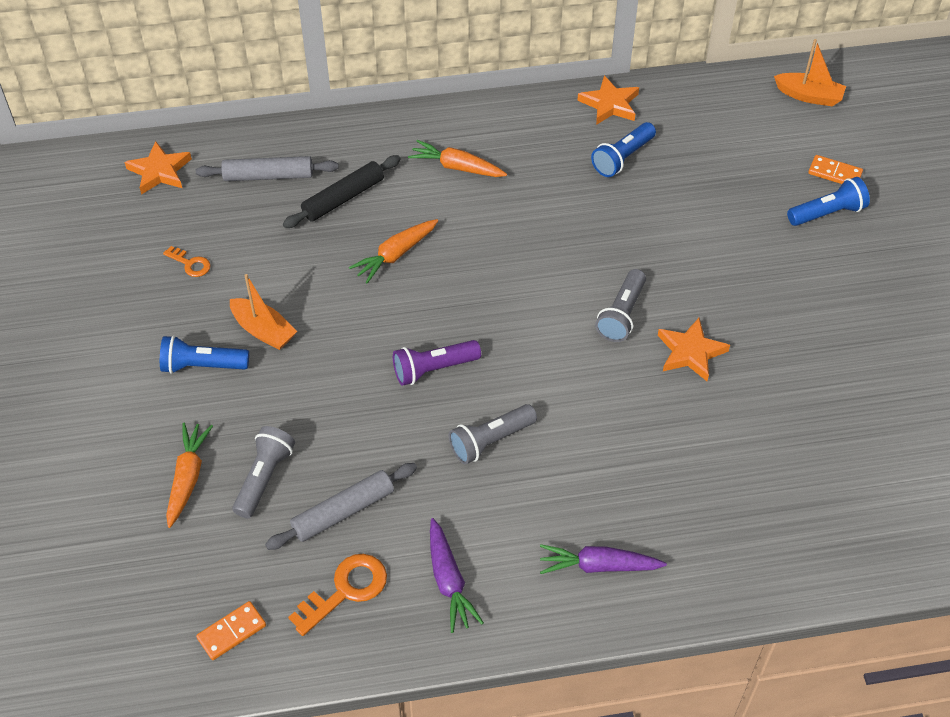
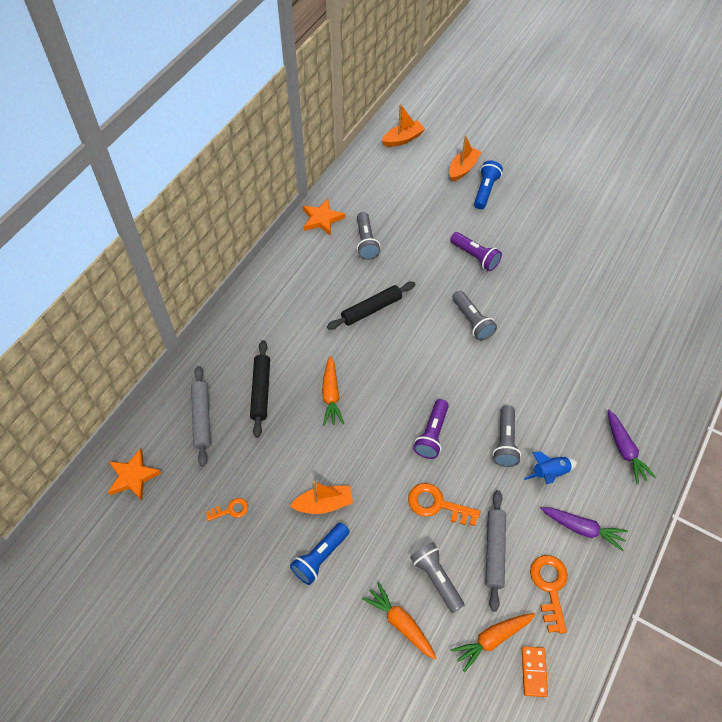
camera: 50 degrees left, 5 degrees up
grey rolling pin [196,156,339,181] -> grey rolling pin turned 45 degrees counterclockwise [191,366,211,467]
orange carrot [408,140,507,177] -> orange carrot moved to [451,613,535,672]
purple carrot [540,544,667,574] -> purple carrot turned 60 degrees counterclockwise [608,410,656,484]
blue flashlight [591,122,656,177] -> grey flashlight [357,212,380,260]
orange star [658,318,730,381] -> none
orange domino [808,155,863,184] -> orange boat [449,136,481,181]
none -> black rolling pin [327,282,415,330]
none -> orange key [408,483,481,526]
none -> purple flashlight [450,232,502,271]
none -> blue rocket [524,452,578,485]

